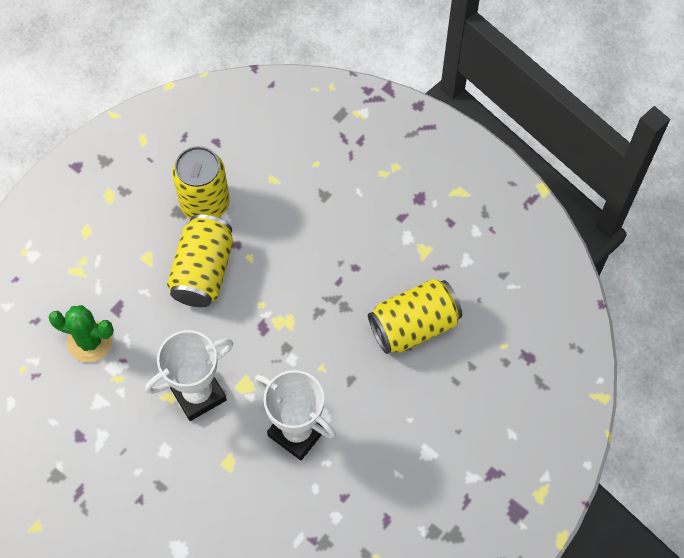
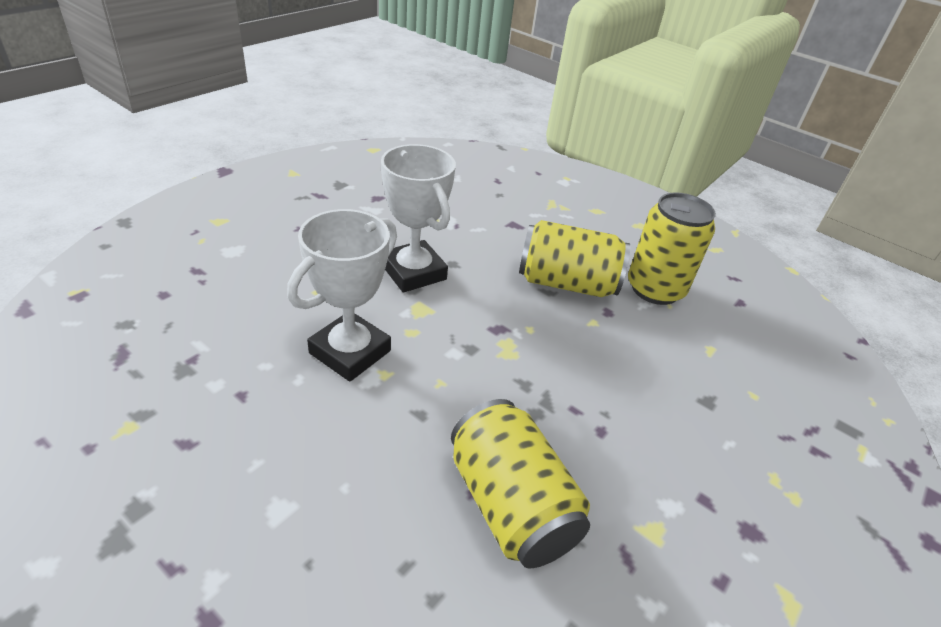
camera: 85 degrees right, 25 degrees down
green cactus [48,305,114,362] -> none

